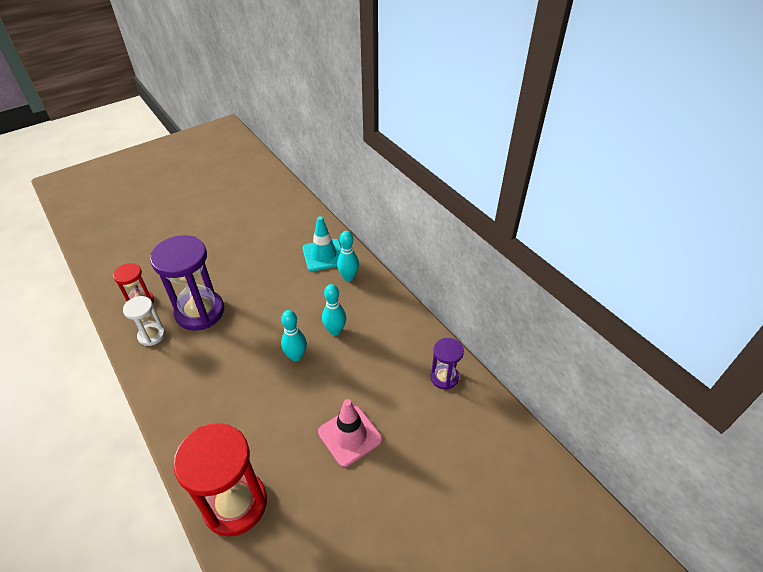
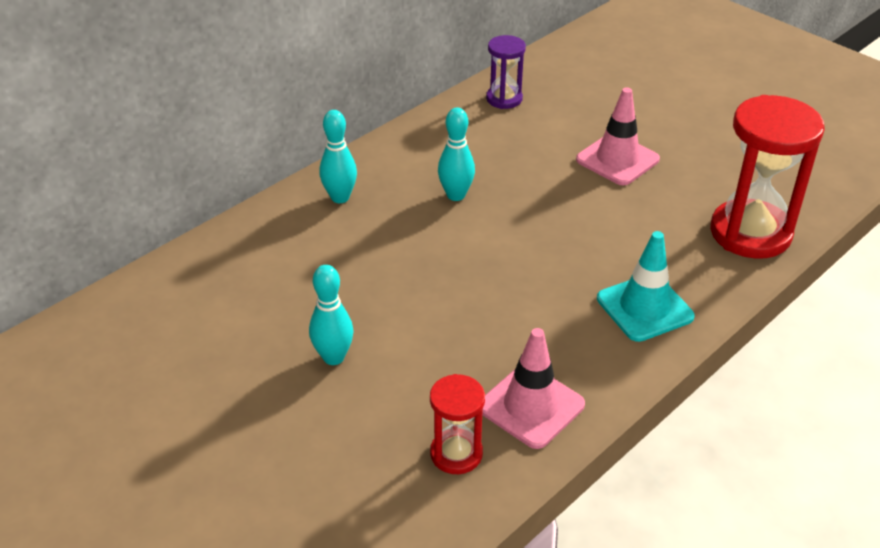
camera: 100 degrees left, 5 degrees down
white hourglass [123,296,165,346] -> pink traffic cone [482,328,585,449]
purple hourglass [150,235,224,331] -> none
turquoise bowling pin [281,310,307,362] -> turquoise bowling pin moved to [309,265,354,365]
turquoise traffic cone [303,216,342,271] -> turquoise traffic cone moved to [597,231,695,342]

